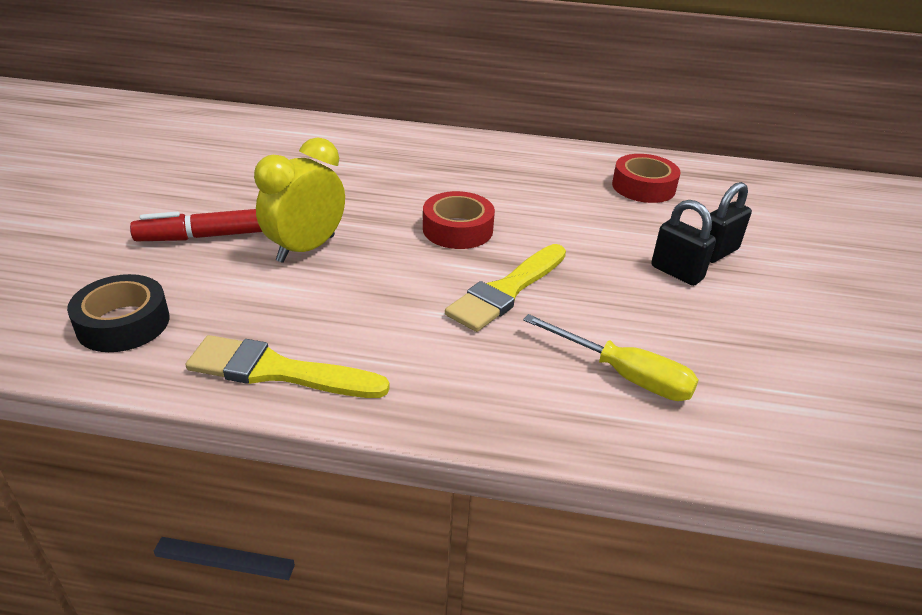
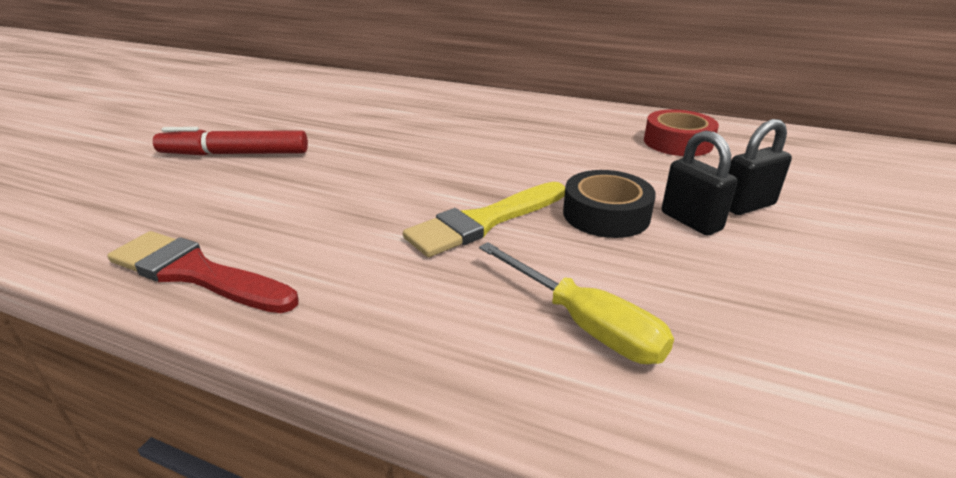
camera: 15 degrees right, 5 degrees down
black tape [67,274,170,352] -> black tape moved to [563,170,656,238]
yellow brush [186,335,390,398] -> red brush [107,231,299,313]
yellow clock [254,137,345,263] -> none
red tape [423,191,495,249] -> none

